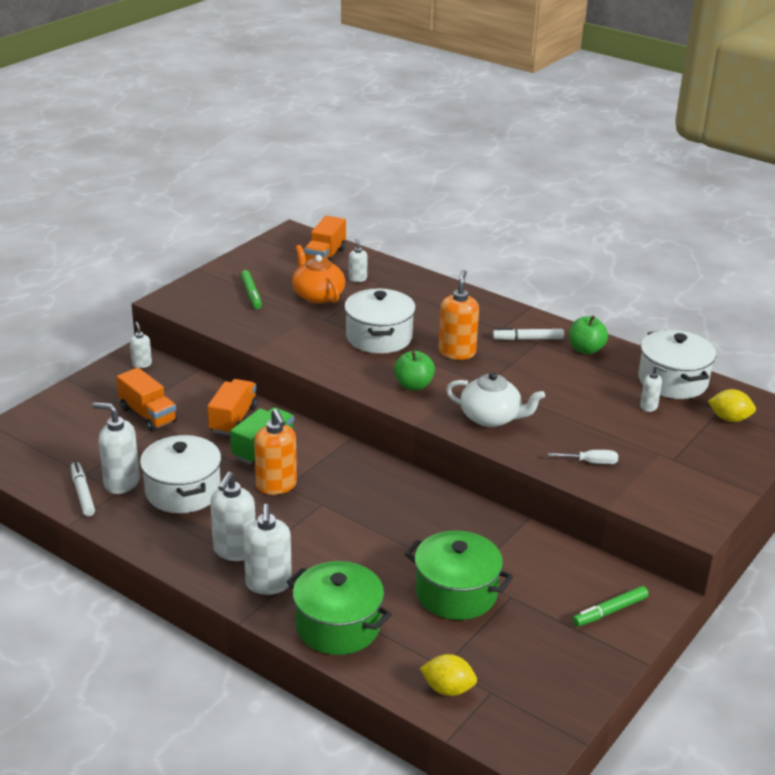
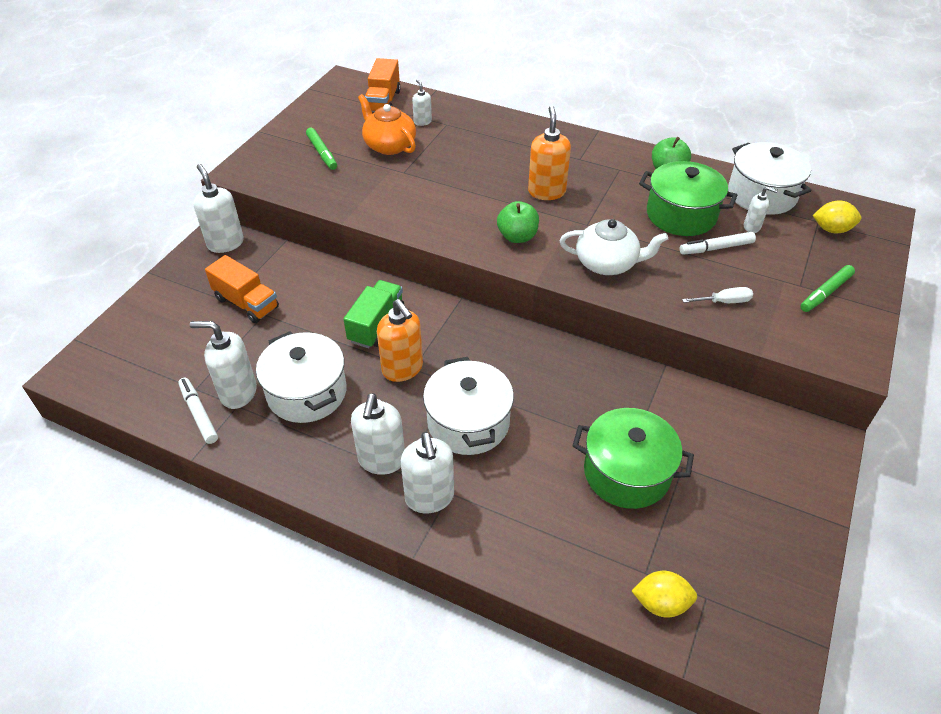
camera: 10 degrees left, 15 degrees up
white soap dispenser [130,322,152,368] -> white soap dispenser [193,164,244,253], size x1.84
orange truck [207,379,258,435] -> none
green pot [286,561,392,655] -> green pot moved to [639,161,737,236]
white pot [344,289,416,354] -> white pot moved to [423,357,514,455]
white marker [493,328,564,340] -> white marker moved to [680,232,756,255]
green marker [572,586,649,627] -> green marker moved to [800,265,855,312]

